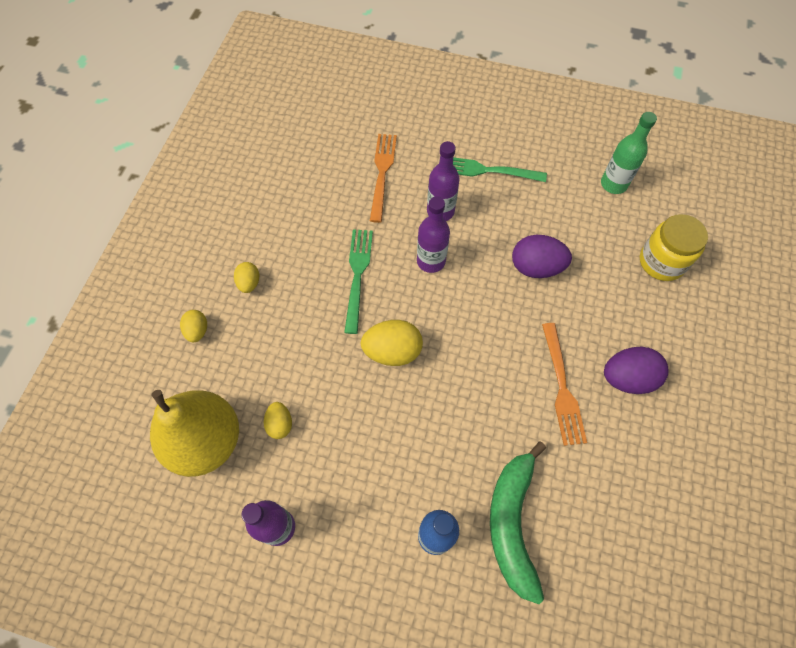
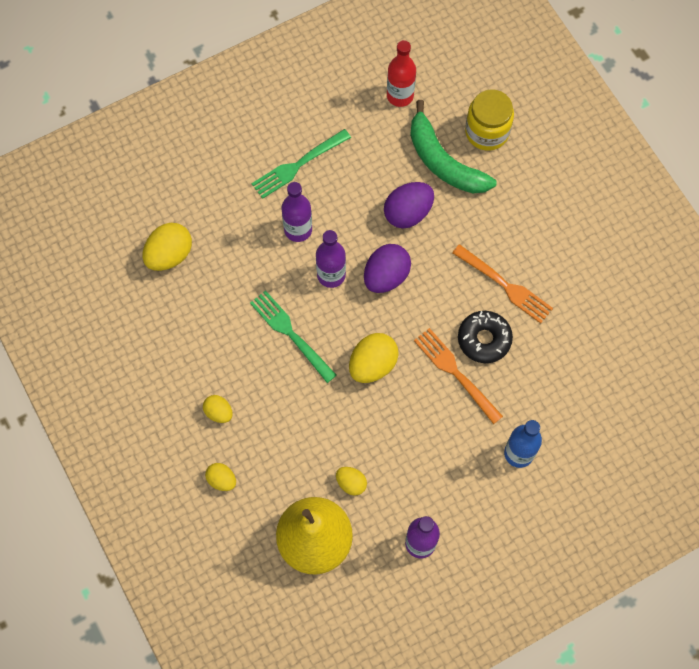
camera: 45 degrees left, 5 degrees up
orange fork [370,134,397,223] -> orange fork moved to [414,328,503,424]
green banana [490,441,546,604] -> green banana moved to [410,100,497,193]
green bottle [601,112,657,194] -> red bottle [387,40,416,107]
purple egg [604,347,669,394] -> purple egg moved to [364,244,411,293]
none -> yellow egg [142,223,192,271]
none -> black donut [458,311,513,363]

